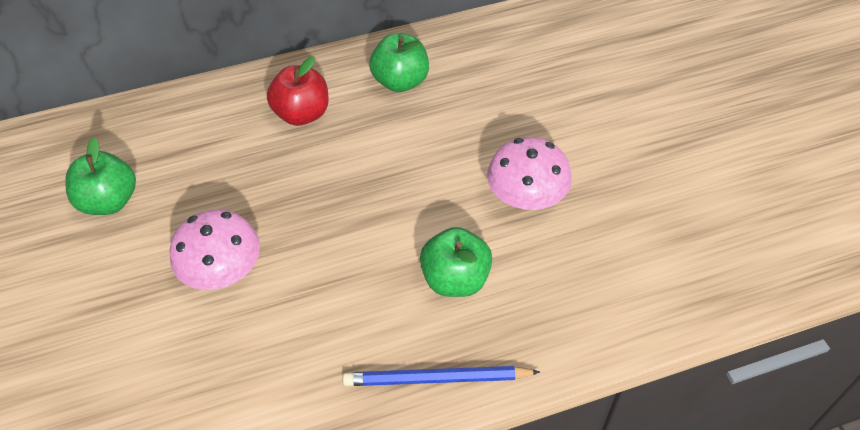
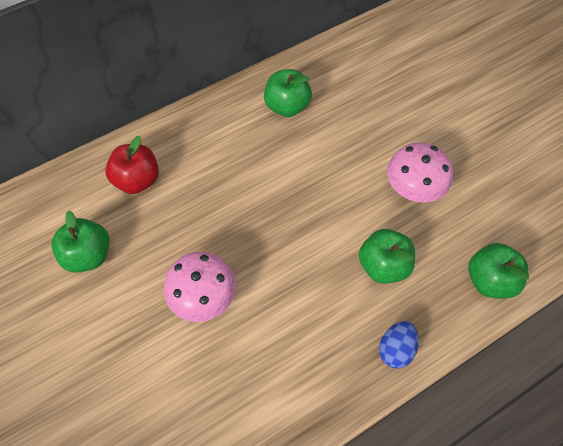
camera: 15 degrees left, 10 degrees up
red apple [267,56,329,126] -> red apple moved to [105,136,159,194]
blue pencil [343,366,540,386] -> blue egg [379,321,419,368]
none -> green apple [468,243,529,298]

